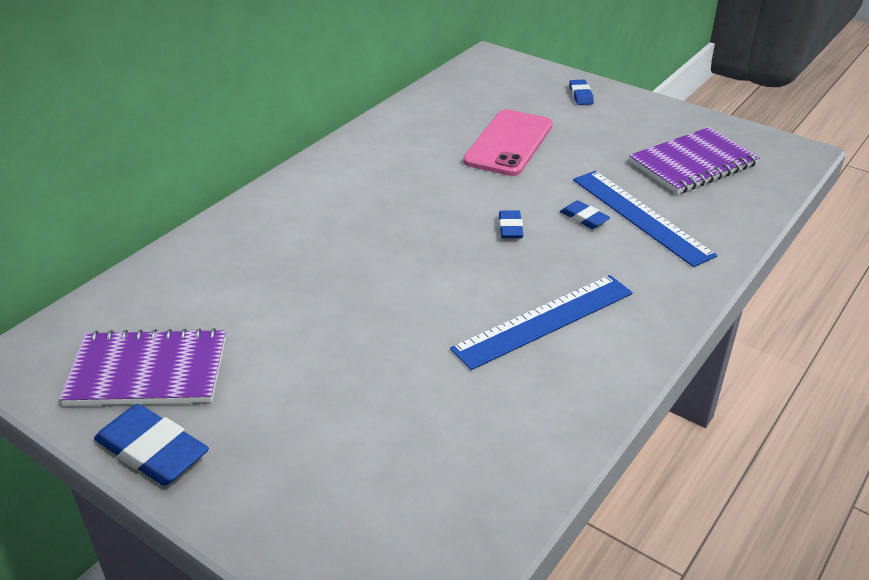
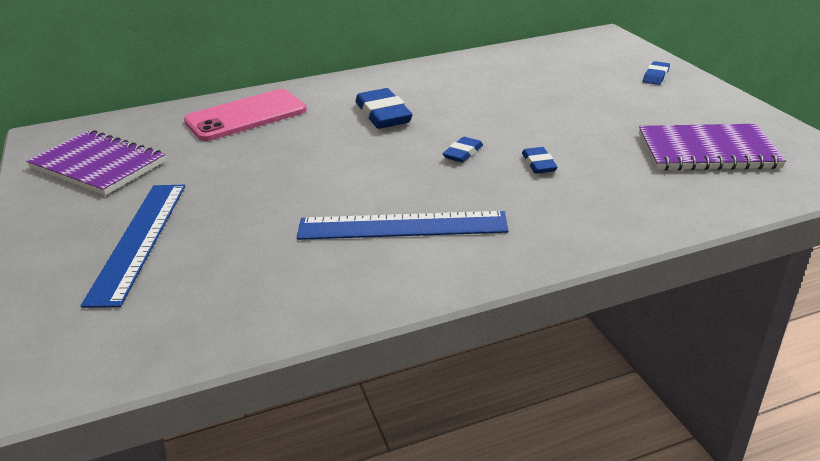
camera: 35 degrees right, 5 degrees down
blue eraser [94,404,209,486] -> blue eraser moved to [356,88,413,129]
pink phone [463,109,553,176] -> pink phone moved to [184,89,307,141]
blue ruler [573,171,717,267] -> blue ruler moved to [80,185,185,308]

